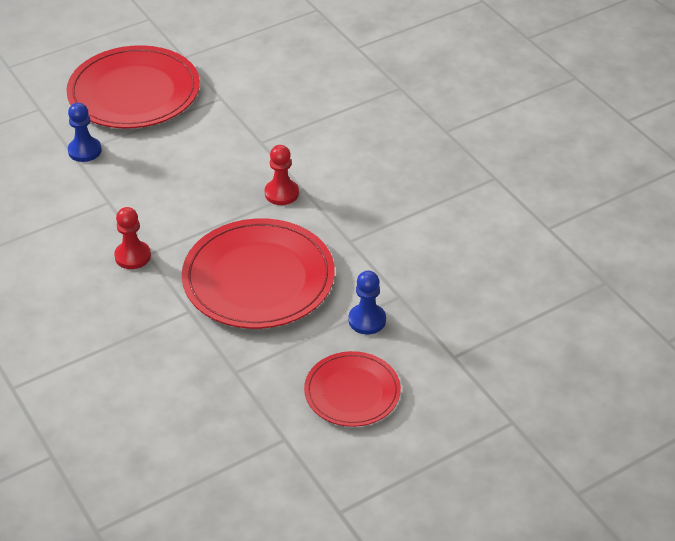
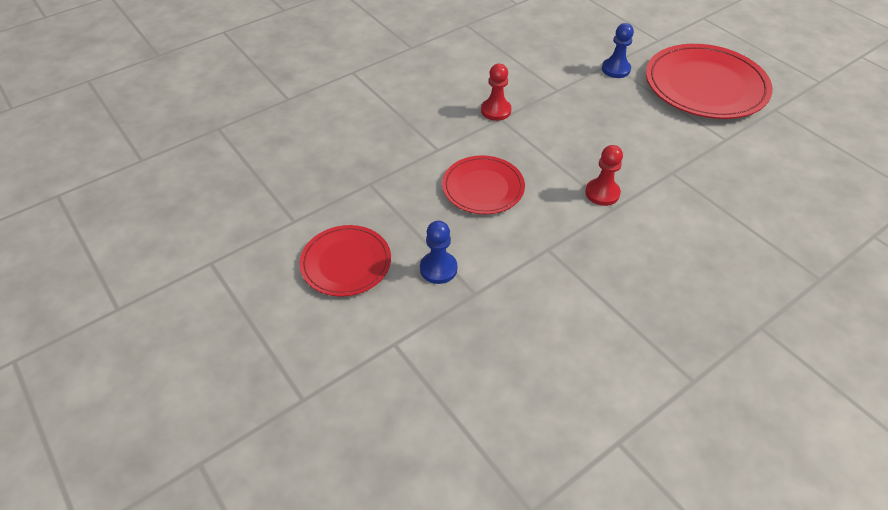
camera: 85 degrees right, 5 degrees up
red plate [182,218,335,329] -> red plate [442,155,525,214], size x0.58

